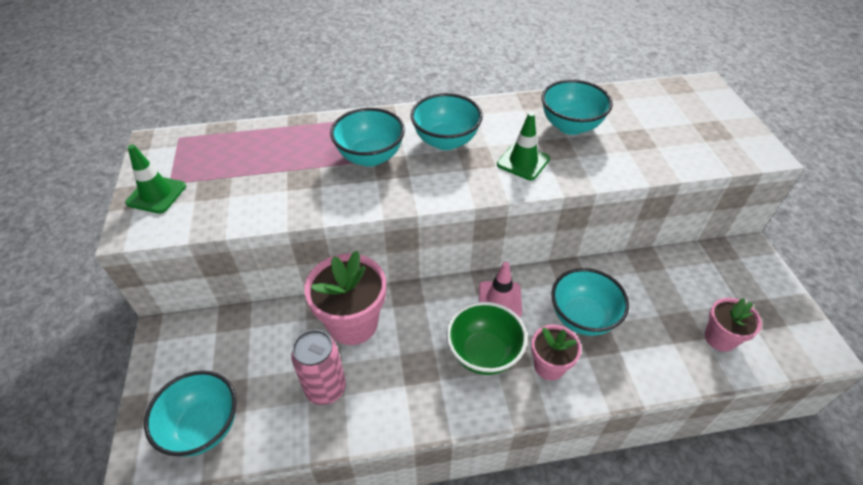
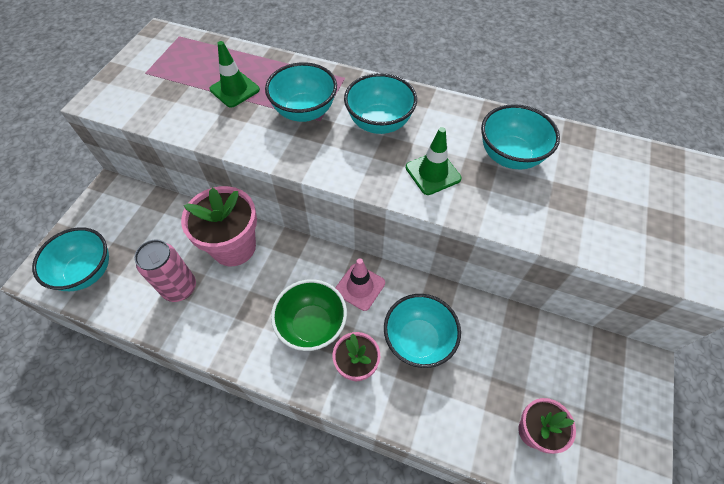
camera: 30 degrees right, 10 degrees up
green traffic cone [125,144,186,214] -> green traffic cone moved to [209,41,260,108]

